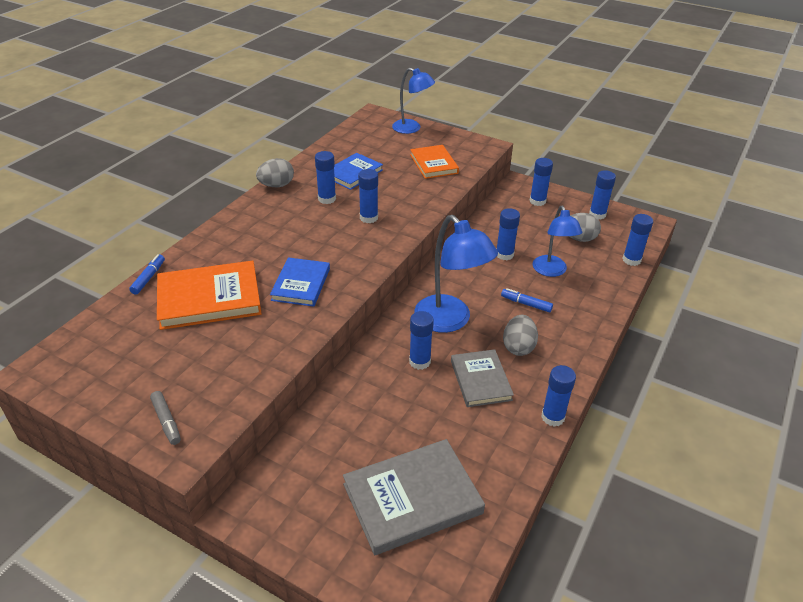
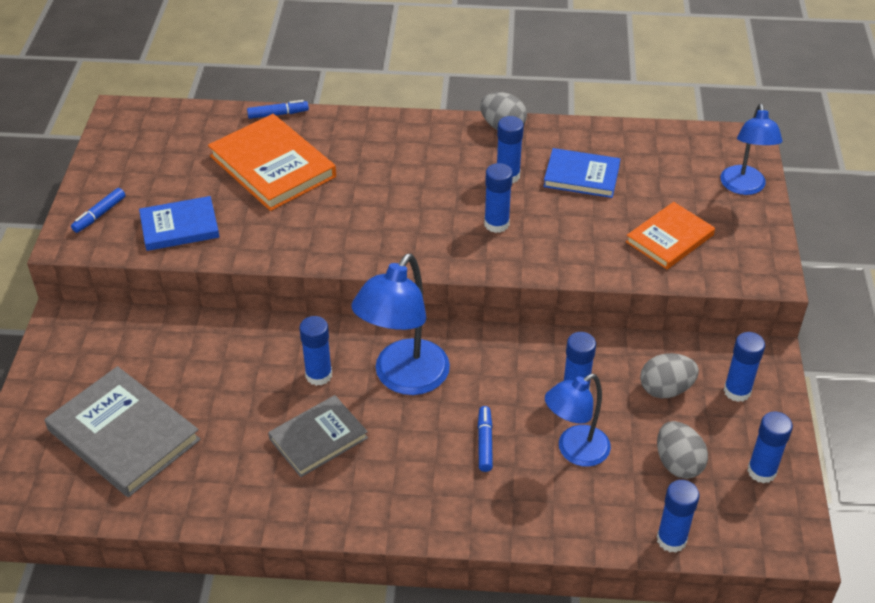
camera: 65 degrees right, 5 degrees up
grey marker [150,391,181,445] -> blue marker [71,188,125,233]
blue book [270,257,330,307] -> blue book moved to [139,196,220,251]
grey egg [503,315,538,356] -> grey egg moved to [640,353,699,398]
blue glue stick [541,365,576,427] -> none

